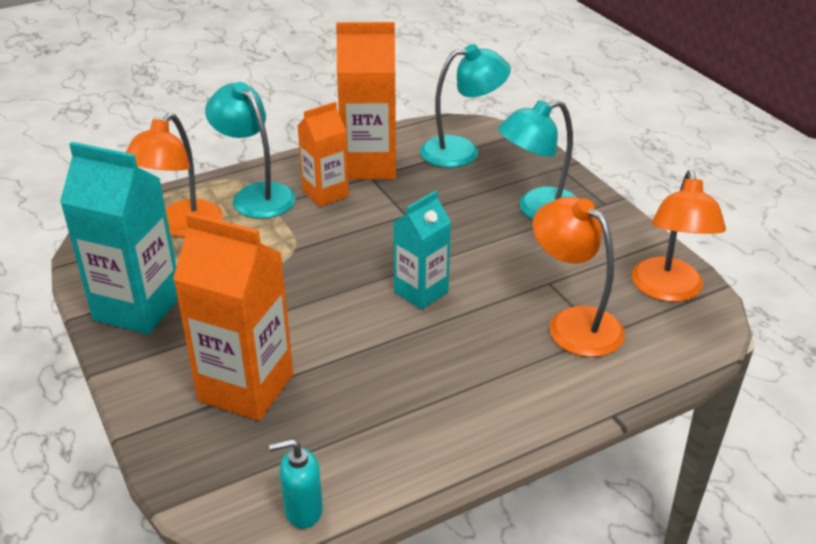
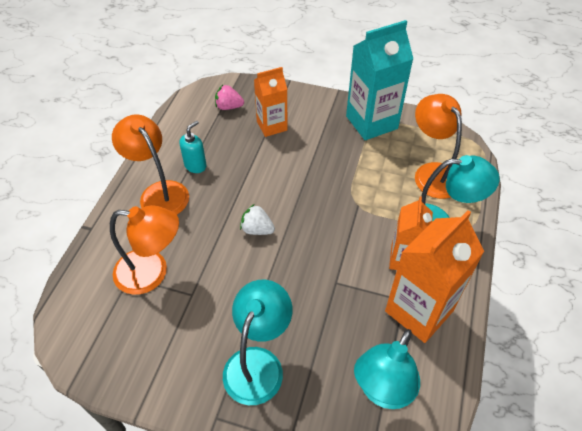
camera: 135 degrees right, 15 degrees up
orange carton [173,212,293,421] -> orange carton [254,67,287,137], size x0.62
turquoise soap dispenser [269,439,323,528] -> turquoise soap dispenser moved to [179,120,207,173]
turquoise carton [393,191,451,309] -> white strawberry [240,204,275,235]
orange lamp [632,170,726,302] -> orange lamp moved to [112,114,189,215]
none -> pink strawberry [215,85,244,110]

